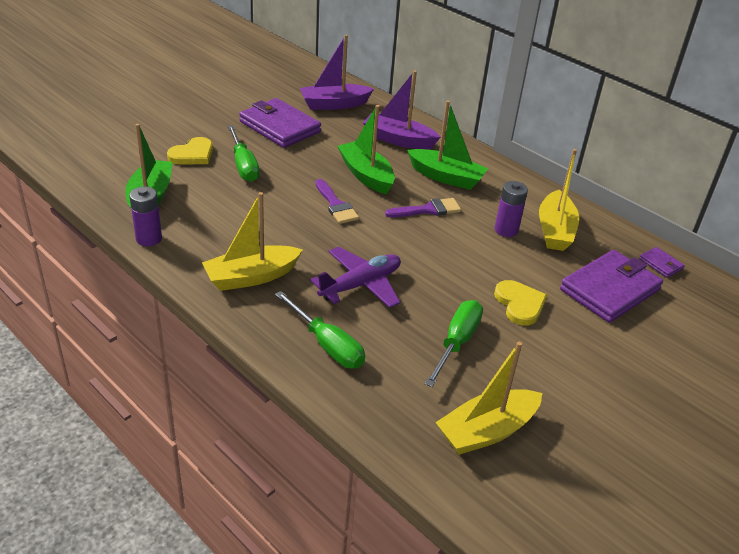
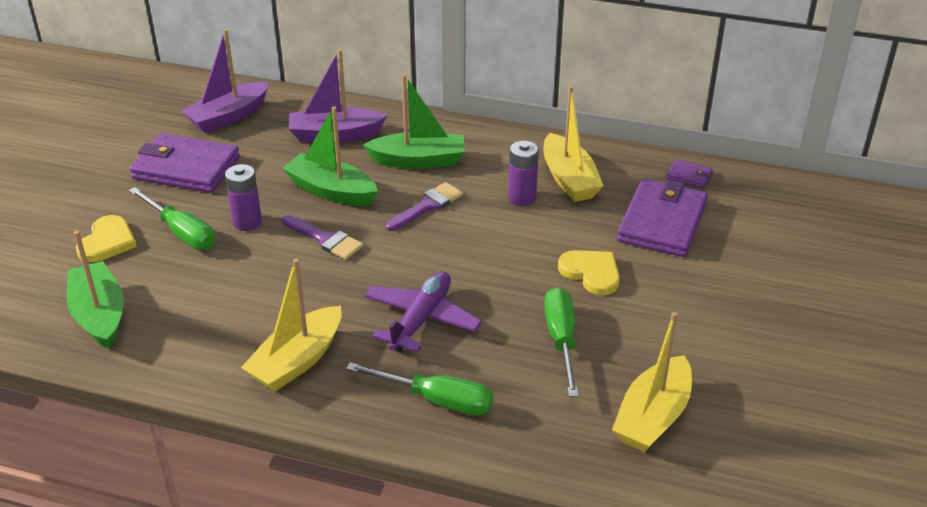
camera: 25 degrees left, 0 degrees up
purple battery [129,187,162,246] -> purple battery moved to [225,164,262,231]

